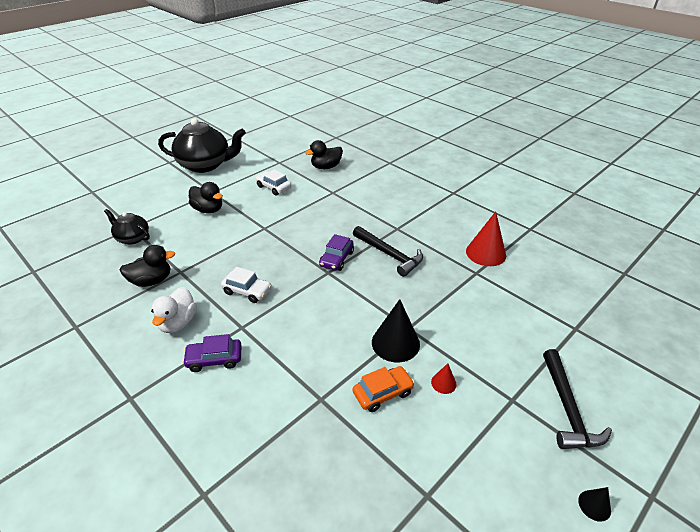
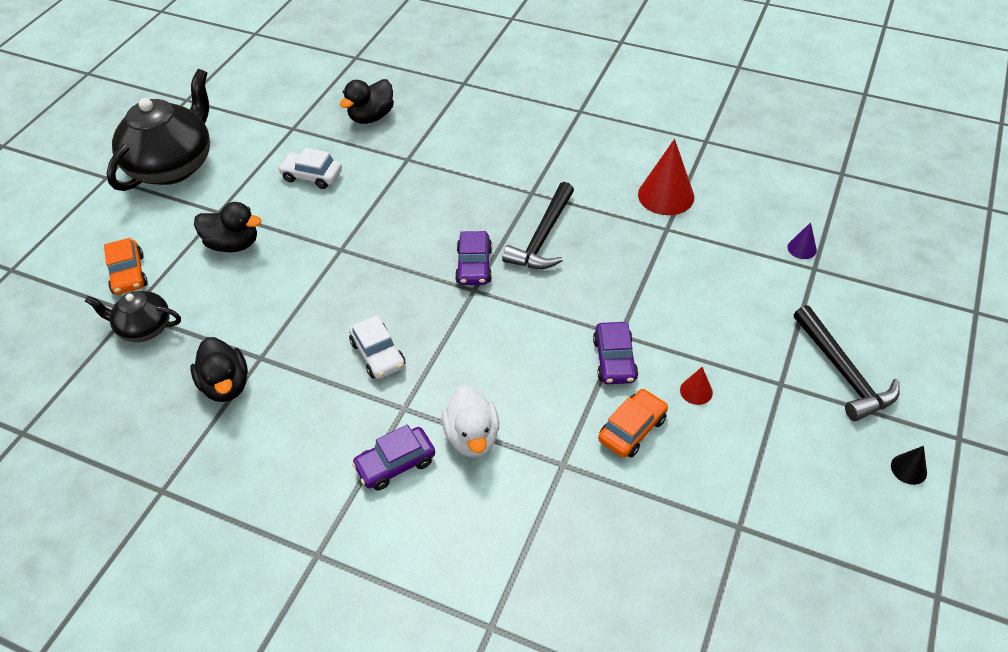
camera: 20 degrees left, 10 degrees up
black duck [120,245,175,287] -> black duck turned 105 degrees clockwise [190,337,248,402]
white duck [151,287,197,333] -> white duck moved to [442,384,499,457]
black teapot [158,118,246,173] -> black teapot turned 45 degrees counterclockwise [107,69,210,191]
white car [221,267,272,303] -> white car turned 60 degrees clockwise [349,315,405,379]
black hammer [353,226,423,277] -> black hammer turned 90 degrees clockwise [502,182,574,269]
black cone [372,299,420,363] -> purple car [593,322,638,384]
none -> orange car [104,238,148,295]
none -> purple cone [788,222,817,259]

